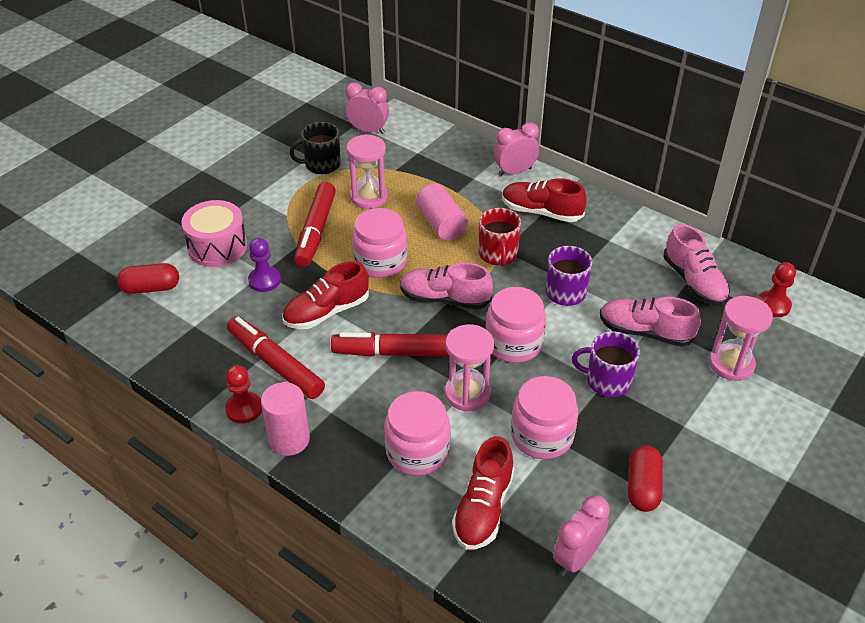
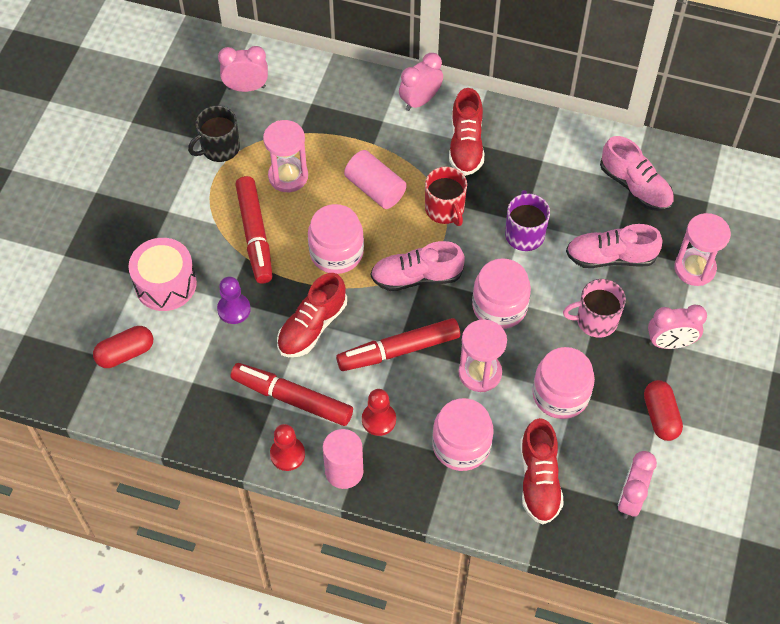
camera: 20 degrees left, 15 degrees up
red shoe [502,178,586,222] -> red shoe turned 90 degrees counterclockwise [449,88,484,176]
purple mug [572,331,640,397] -> pink mug [563,279,626,338]
red pawn [758,262,796,317] -> red pawn moved to [362,389,396,436]
none -> pink clock [648,305,707,349]

